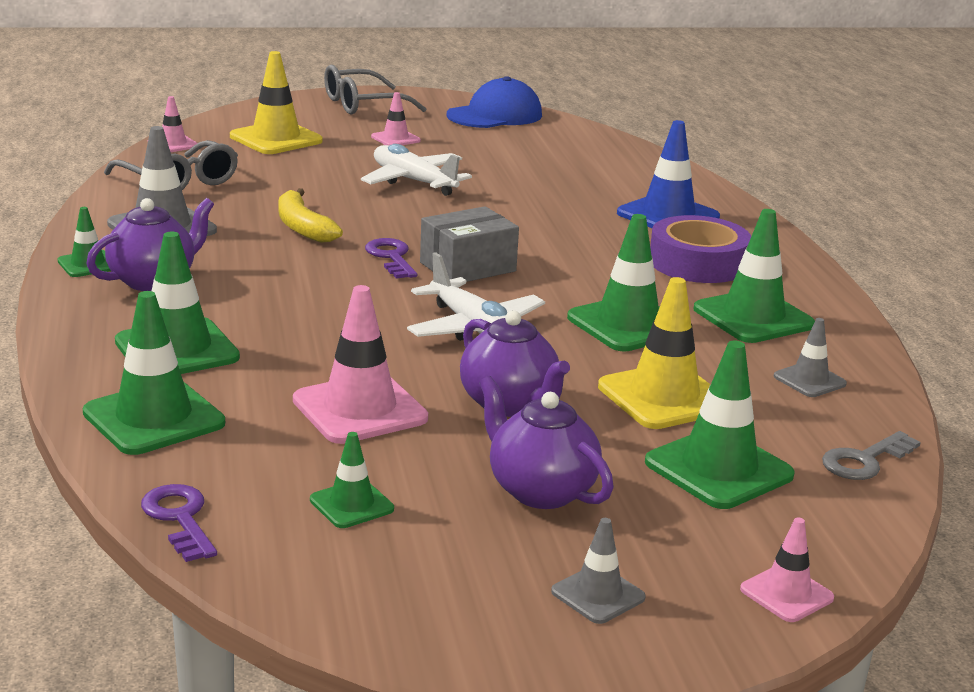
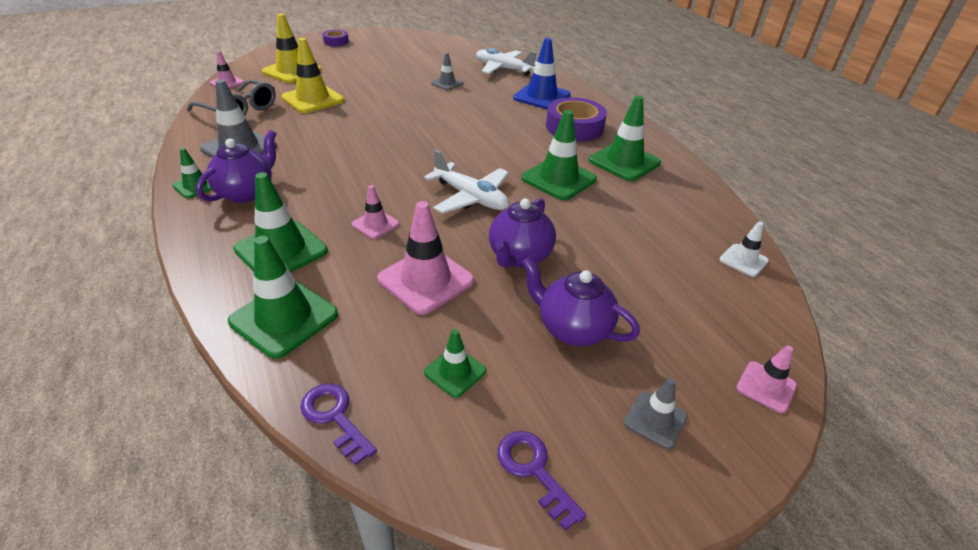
camera: 15 degrees left, 15 degrees up
yellow banana [278,188,343,243] -> none
grey glasses [324,65,427,115] -> purple tape [322,30,349,46]
white plane [361,144,472,196] -> white plane moved to [476,48,536,76]
purple key [365,238,417,279] -> purple key moved to [498,431,587,531]
pink traffic cone [371,92,421,145] -> pink traffic cone moved to [352,185,399,239]
grey box [420,206,519,282] -> none
blue cap [446,76,542,128] -> none
purple teapot [460,310,570,417] -> purple teapot turned 75 degrees clockwise [489,198,556,268]
yellow traffic cone [598,277,711,429] -> yellow traffic cone moved to [281,38,344,113]
green traffic cone [645,341,795,509] -> none
grey traffic cone [774,318,847,397] -> grey traffic cone moved to [431,53,463,90]
grey key [822,431,921,480] -> white traffic cone [720,222,769,277]

